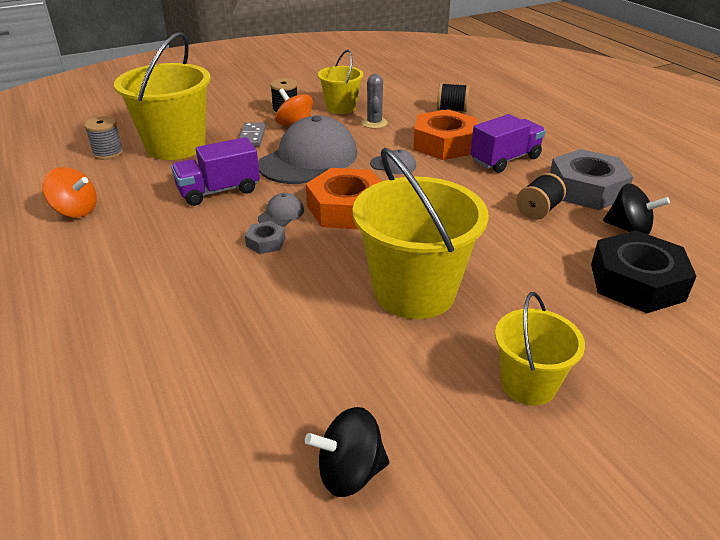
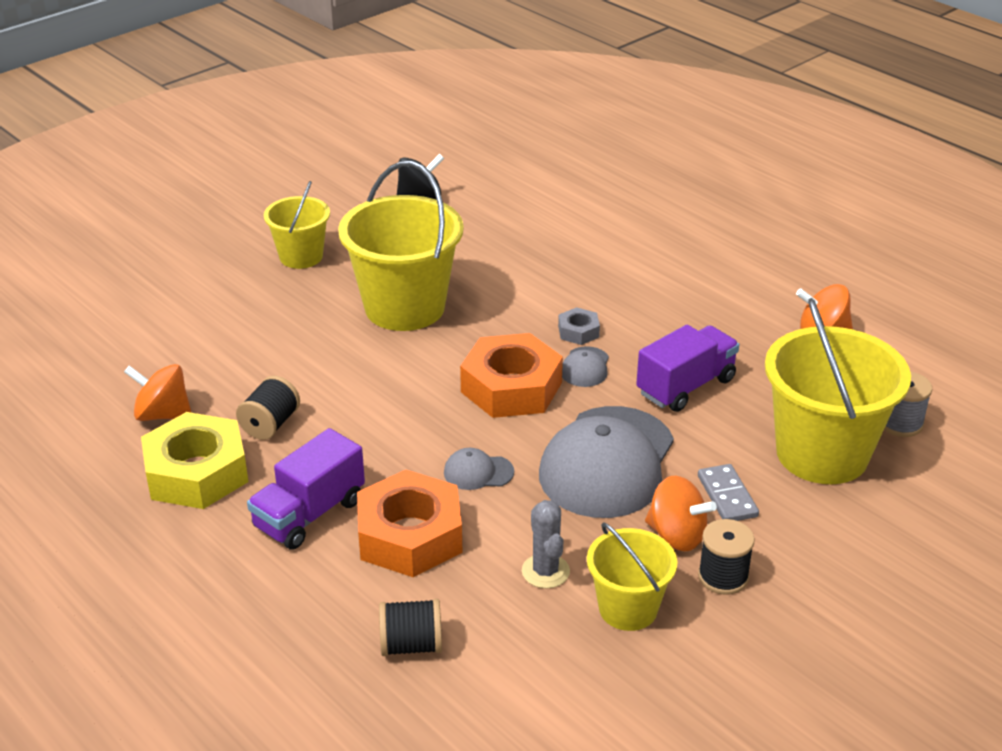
camera: 165 degrees right, 0 degrees up
grey nut [550,149,633,210] -> yellow nut [141,412,248,509]
black nut [591,230,697,313] -> none
black spinning top [603,183,670,235] -> orange spinning top [124,364,192,421]

